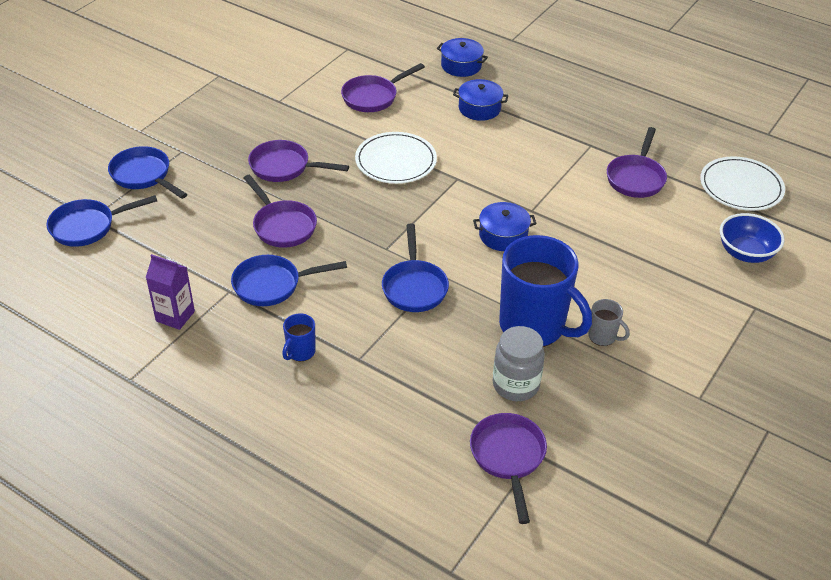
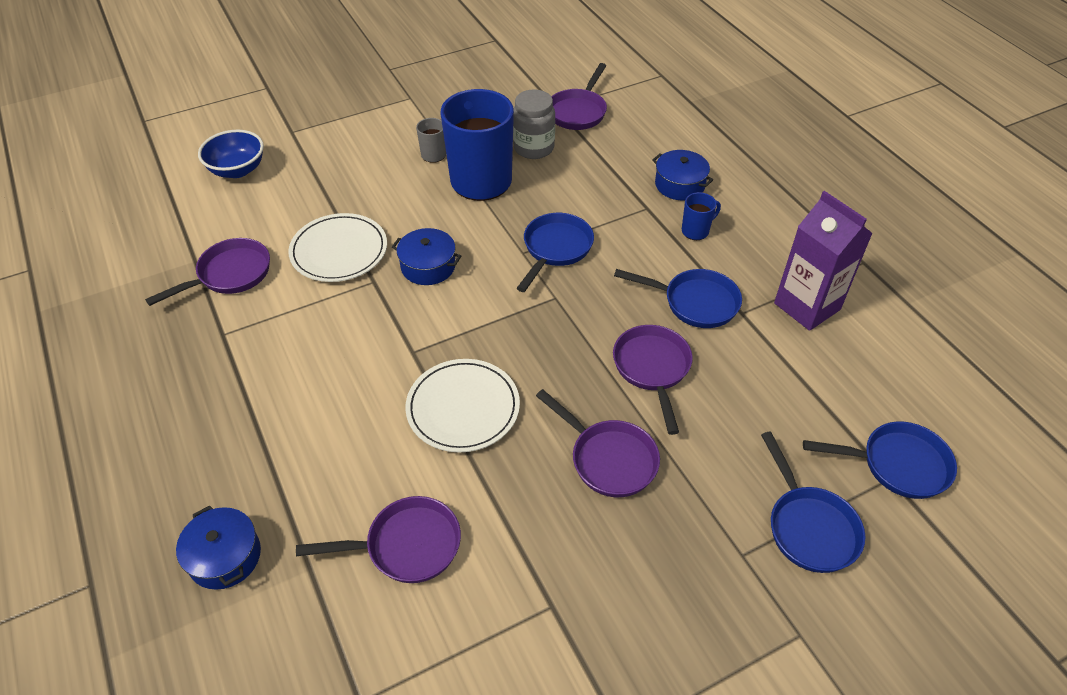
camera: 150 degrees left, 5 degrees up
purple carton [146,254,195,330] -> purple carton [774,191,873,331], size x1.54
blue pot [453,79,508,121] -> blue pot moved to [652,150,713,200]
white plate [700,156,785,211] -> white plate moved to [288,213,387,282]

